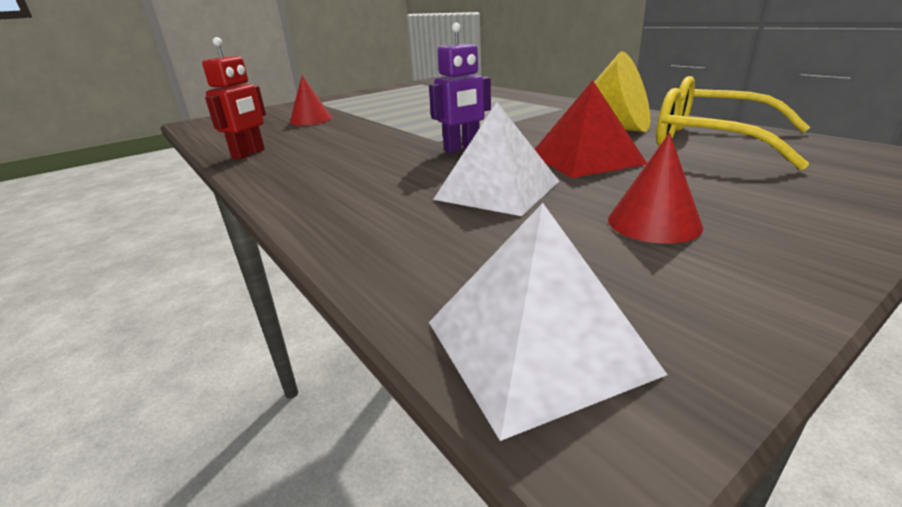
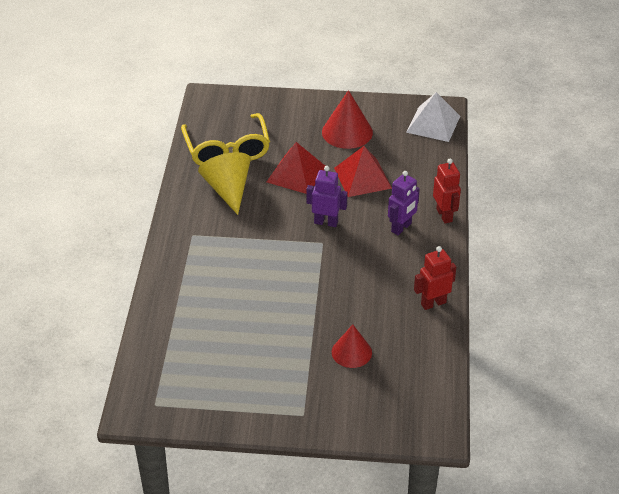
camera: 140 degrees left, 15 degrees up
white pyramid [433,102,559,216] -> red pyramid [334,146,392,197]
red cone [608,133,703,244] -> red cone [322,90,373,149], size x1.51
none -> purple robot [388,171,420,235]
none -> red robot [433,159,461,223]

